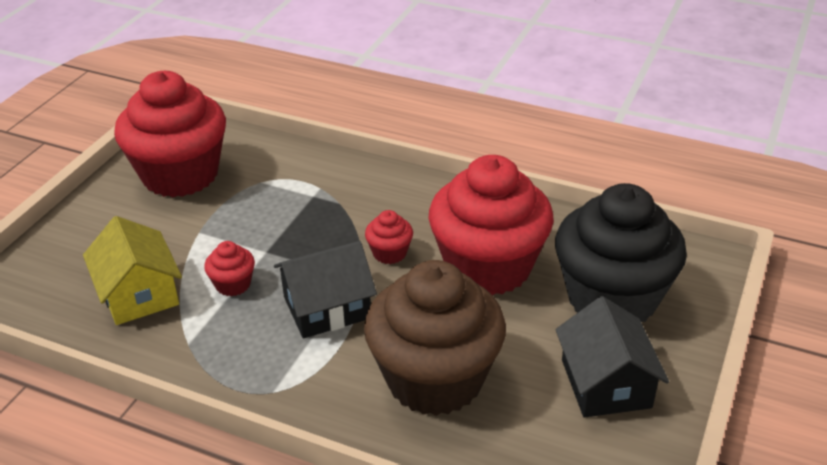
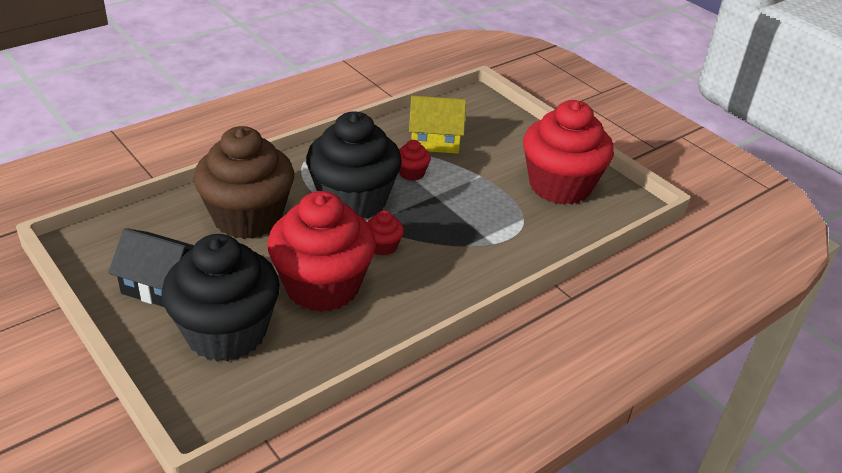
camera: 115 degrees right, 0 degrees up
black house [274,241,377,338] -> black cupcake [306,111,402,218]

